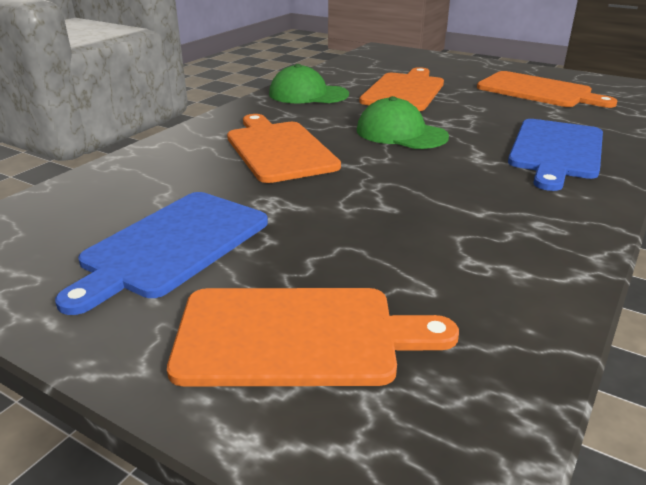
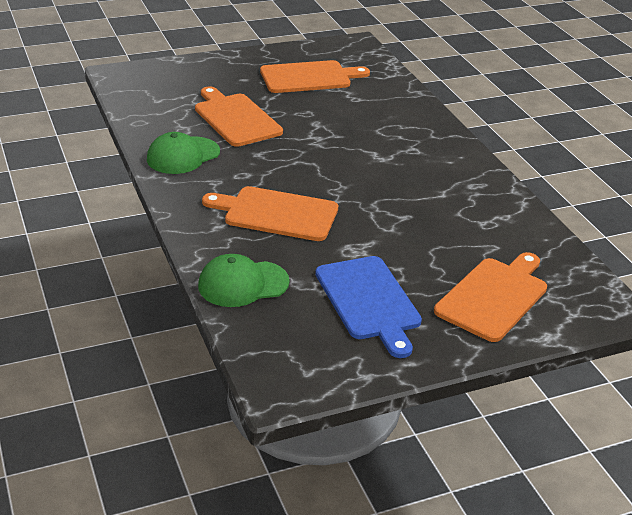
camera: 55 degrees left, 5 degrees up
green cap [357,96,449,149] -> green cap moved to [198,254,290,307]
blue cutting board [508,119,603,191] -> none

